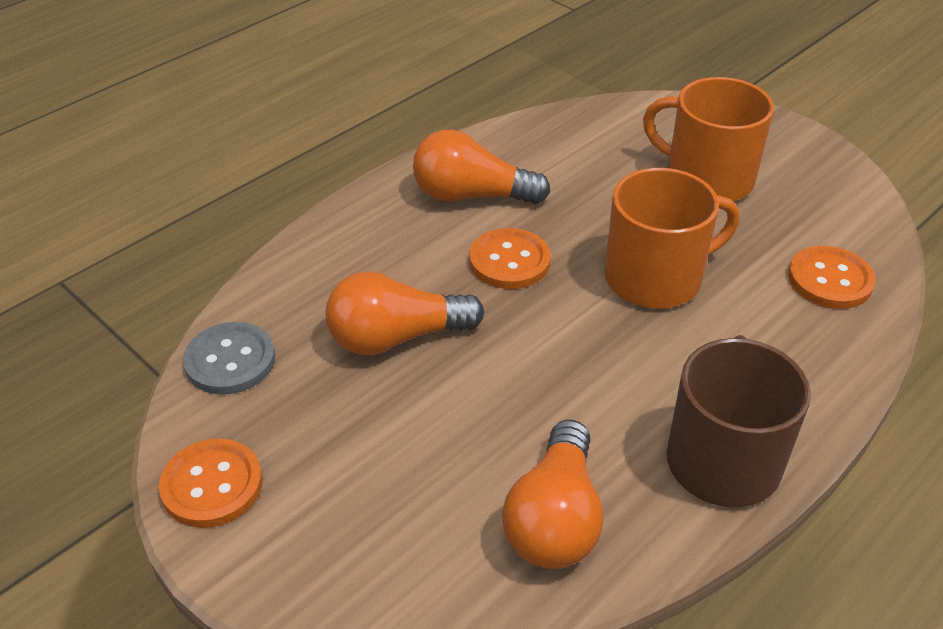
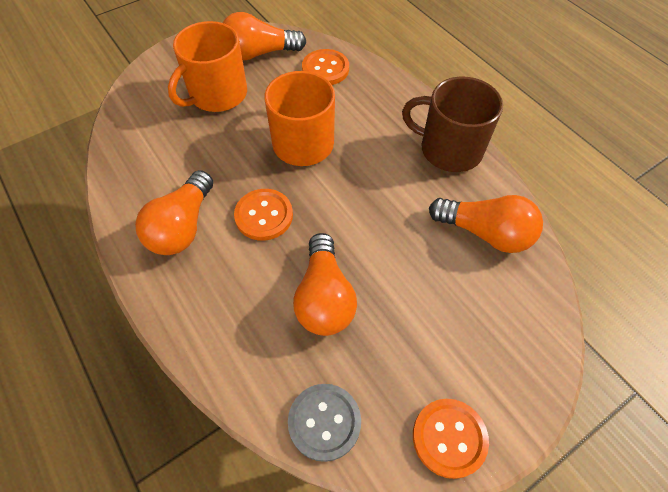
camera: 80 degrees left, 15 degrees up
none -> orange light bulb [223,12,306,60]

